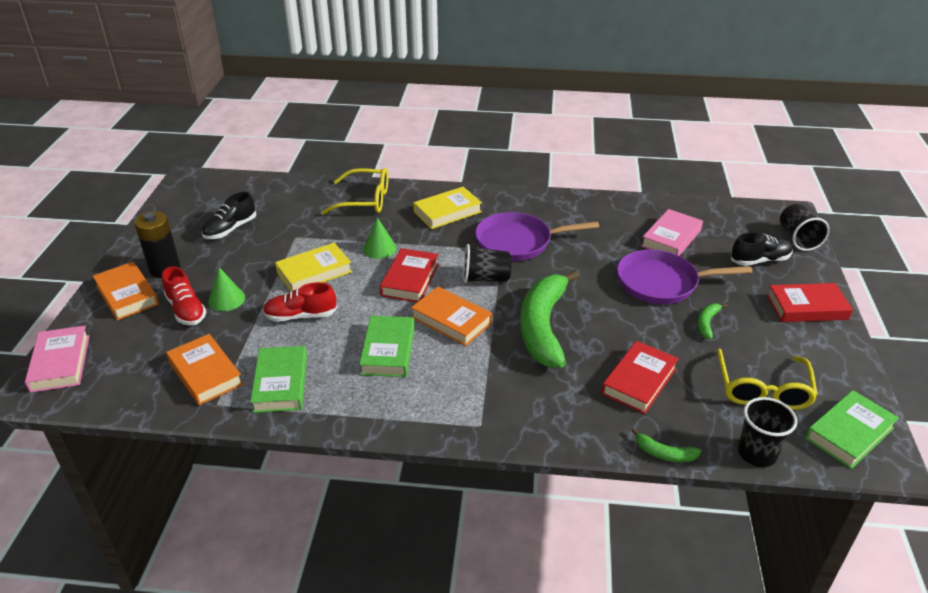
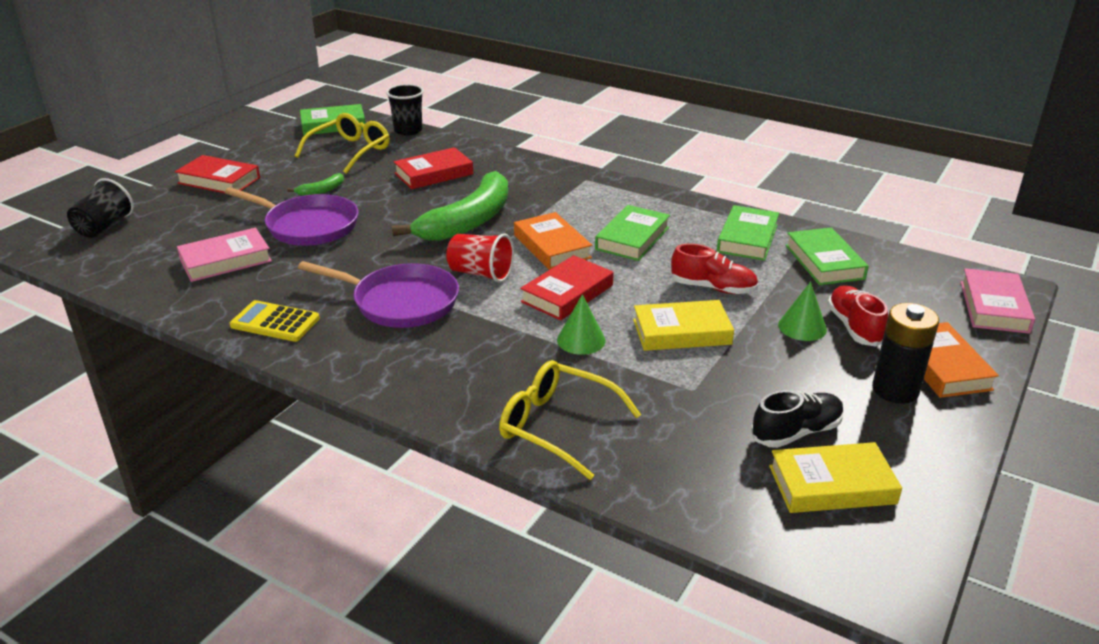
camera: 155 degrees left, 5 degrees down
orange book [166,334,243,405] -> green book [785,227,869,285]
yellow book [413,187,482,229] -> yellow book moved to [769,442,902,513]
black cup [463,244,512,283] -> red cup [446,234,514,283]
green banana [631,428,701,462] -> none
black shoe [731,232,793,266] -> none
none -> yellow calculator [230,300,320,342]

